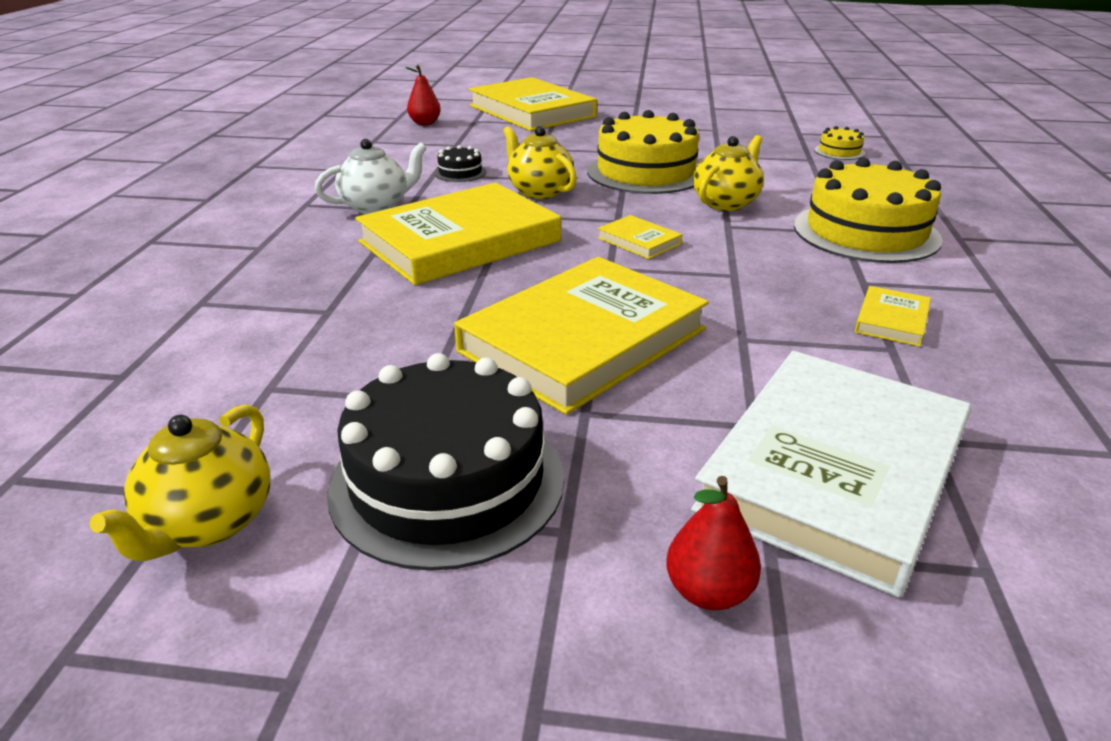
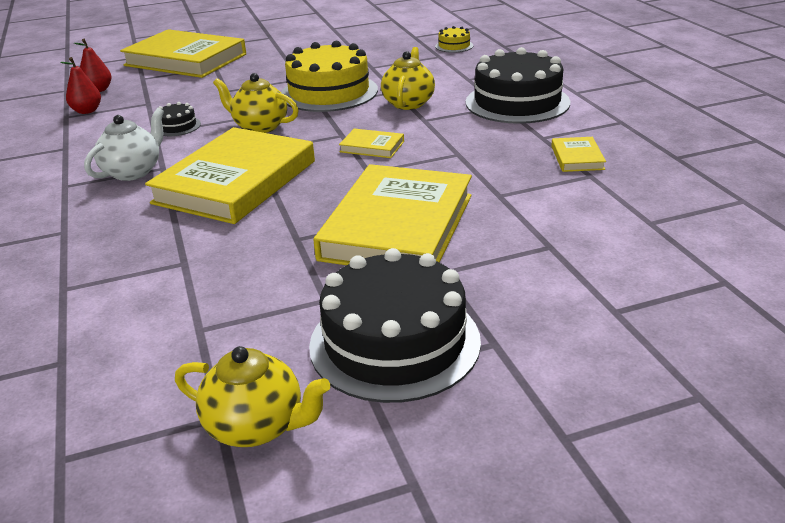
camera: 25 degrees left, 0 degrees up
yellow teapot [90,405,270,561] -> yellow teapot turned 60 degrees counterclockwise [175,346,330,447]
red pear [666,476,761,610] -> red pear moved to [60,57,101,114]
white book [691,351,971,598] -> none
yellow cake [794,158,943,263] -> black cake [466,47,570,124]

